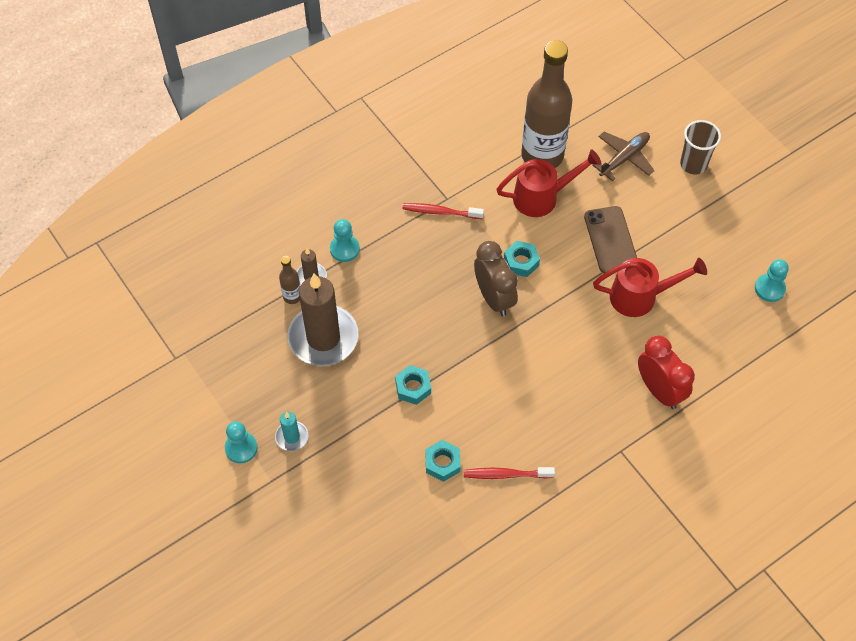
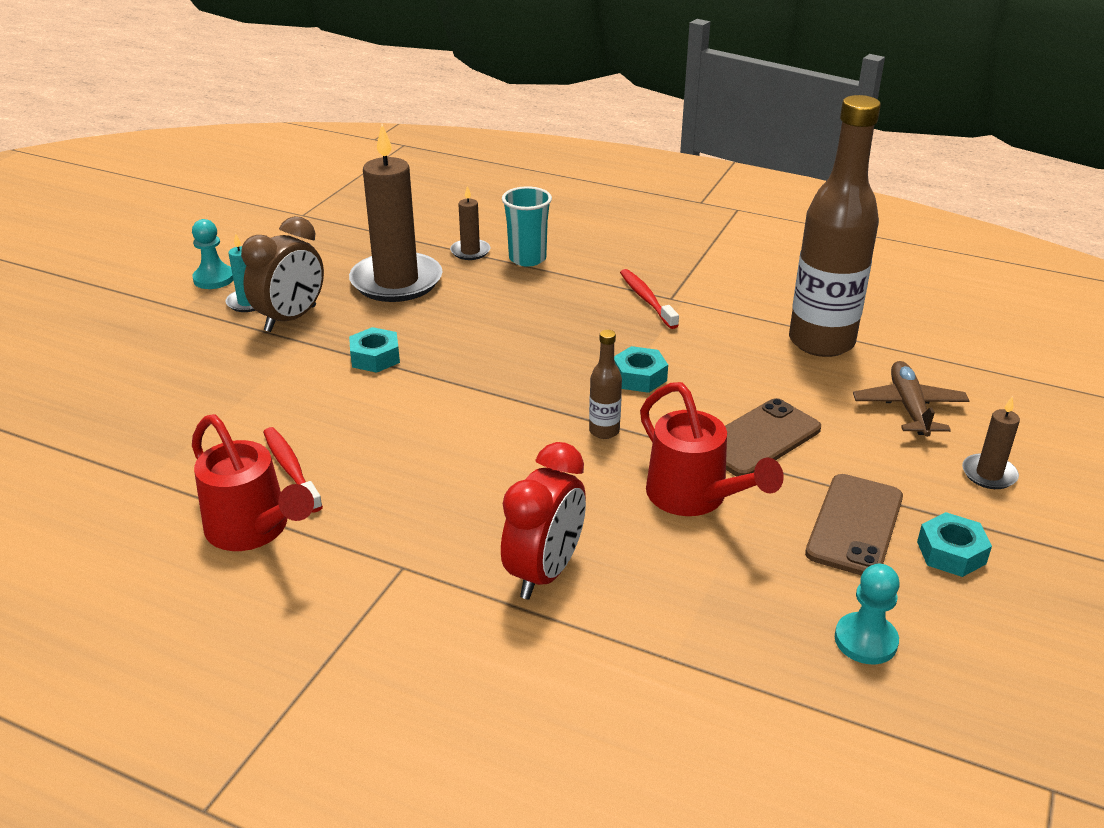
camera: 60 degrees right, 25 degrees down
brown bottle [279,256,300,304] -> brown bottle moved to [589,330,622,439]
turquoise pawn [330,219,360,262] -> turquoise cup [502,186,552,267]
turquoise nut [425,440,461,482] -> turquoise nut moved to [917,512,992,577]
brown clock [474,241,518,316] -> brown clock moved to [241,216,324,332]
red watering can [496,149,601,217] -> red watering can moved to [192,414,314,551]
brown plane [592,132,655,181] -> brown plane turned 105 degrees counterclockwise [853,361,969,437]
brown cup [680,120,721,174] -> brown candle [962,396,1020,489]
none -> brown phone [805,474,903,575]

